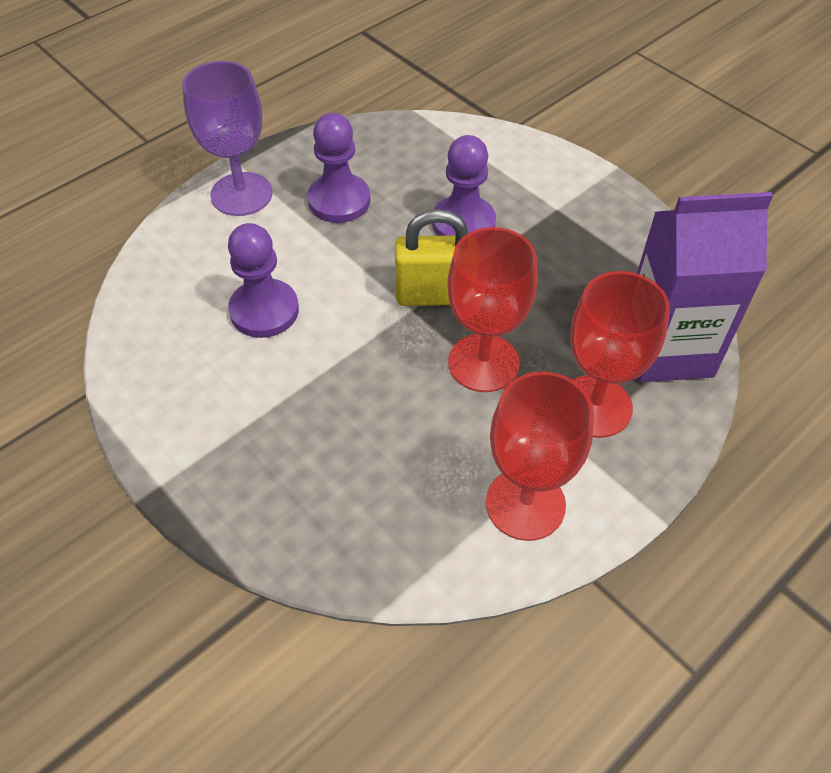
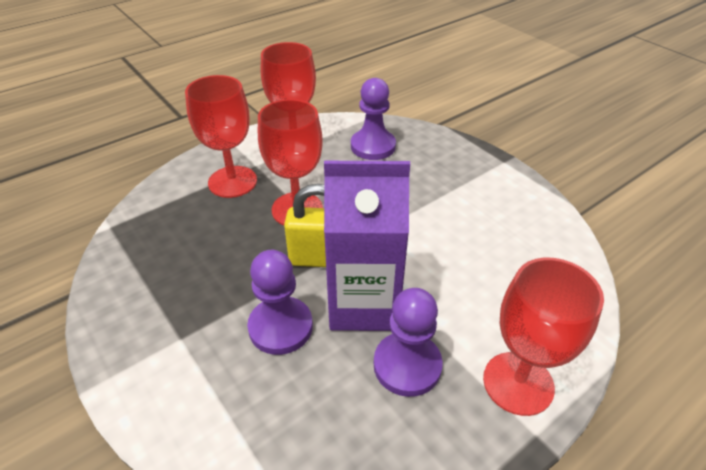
camera: 175 degrees left, 10 degrees down
purple goblet [182,61,272,216] -> red goblet [483,258,604,416]
purple pawn [228,223,299,338] -> purple pawn moved to [351,78,396,160]
purple carton [637,192,773,382] -> purple carton moved to [324,161,410,331]

